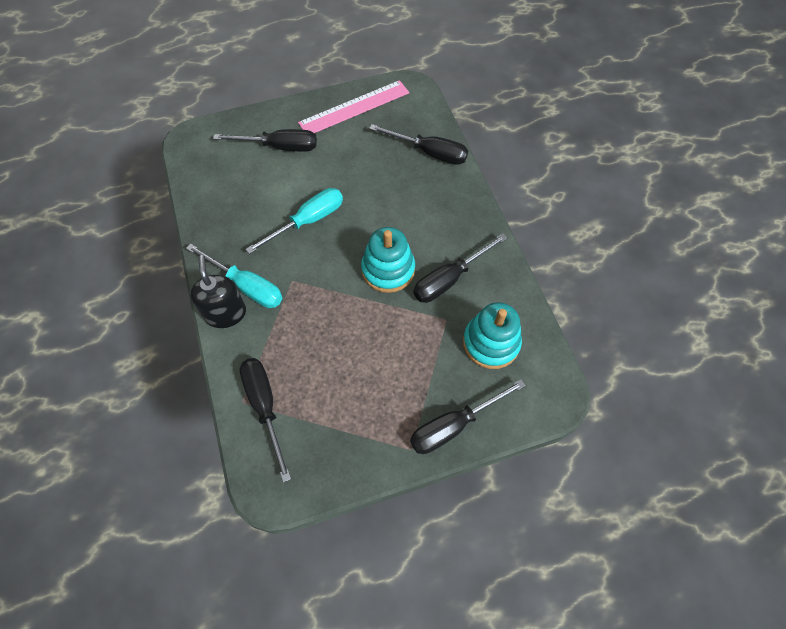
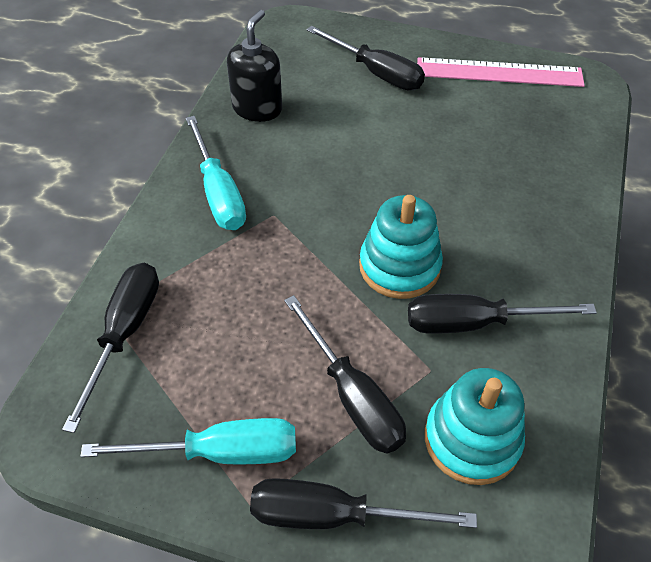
camera: 35 degrees right, 10 degrees down
black soap dispenser [190,255,246,328] -> black soap dispenser moved to [227,10,282,122]
turquoise screwdriver [245,188,343,254] -> turquoise screwdriver moved to [80,418,296,464]
black screwdriver [369,124,468,165] -> black screwdriver moved to [284,295,406,454]

